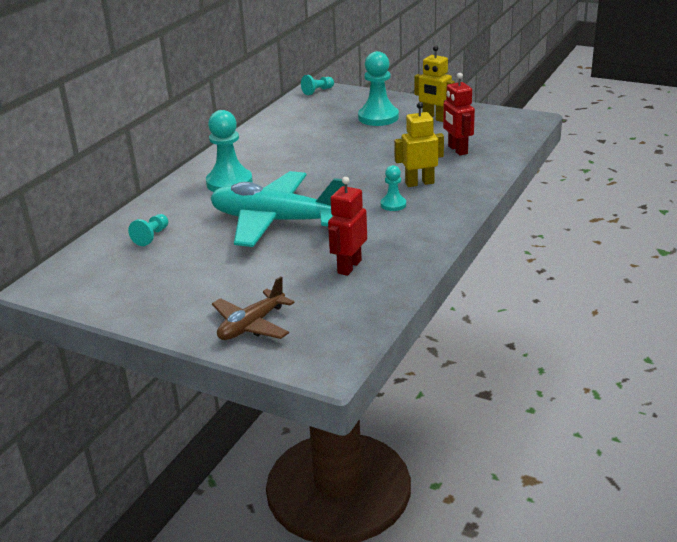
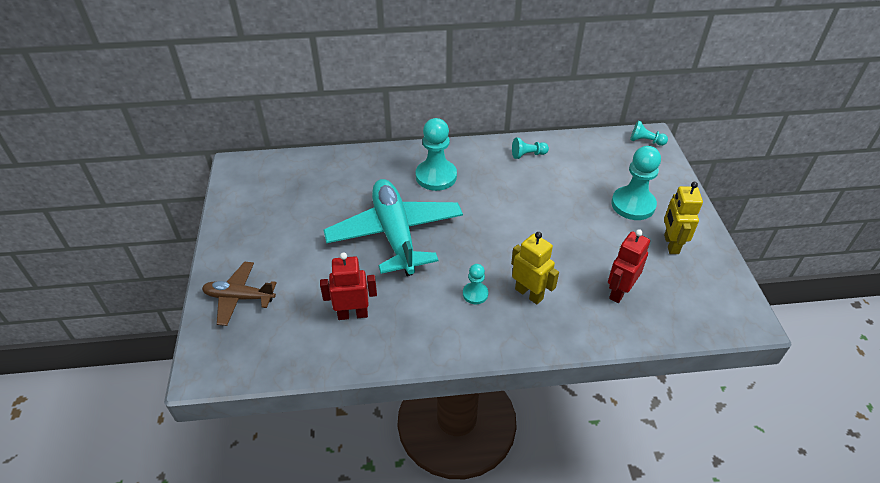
camera: 55 degrees right, 15 degrees up
turquoise pawn [128,214,168,246] -> turquoise pawn moved to [512,138,549,159]

